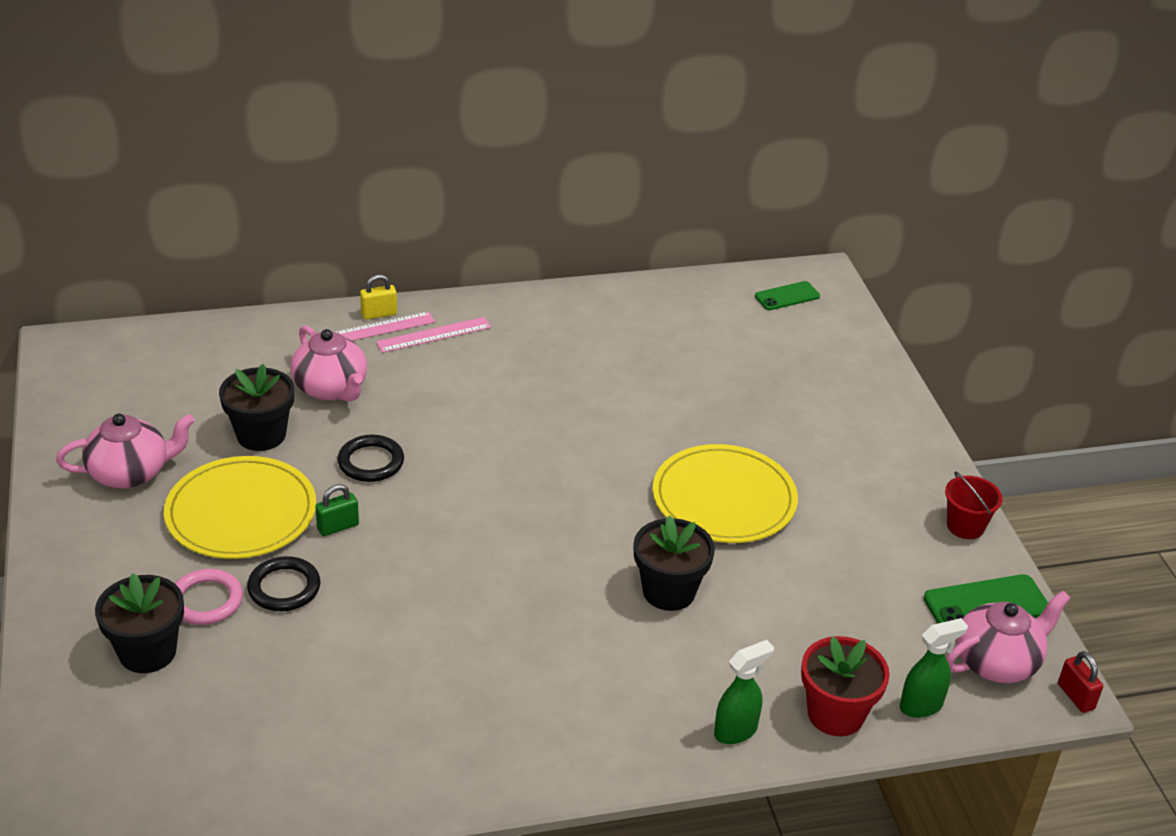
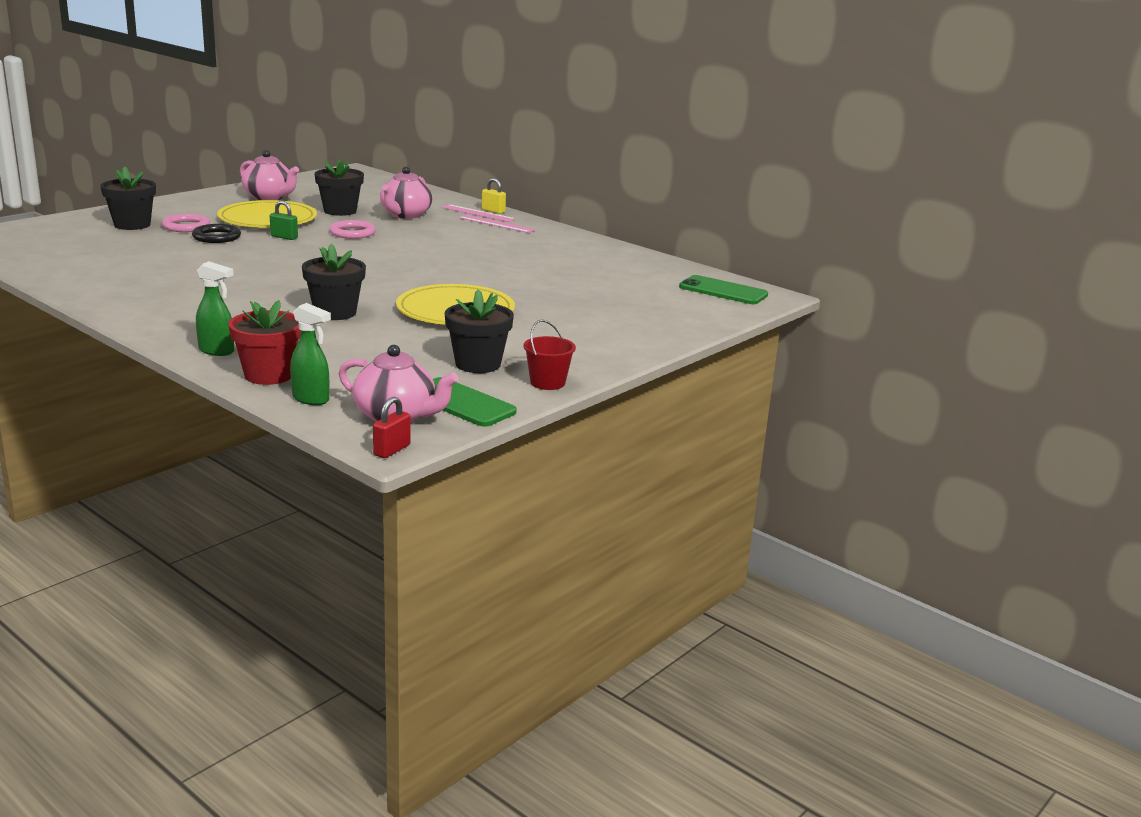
camera: 55 degrees right, 15 degrees down
black ring [338,435,404,482] -> pink ring [329,220,376,239]
green phone [755,281,820,310] -> green phone [679,275,768,304], size x1.54
none -> black flower pot [445,289,514,373]

